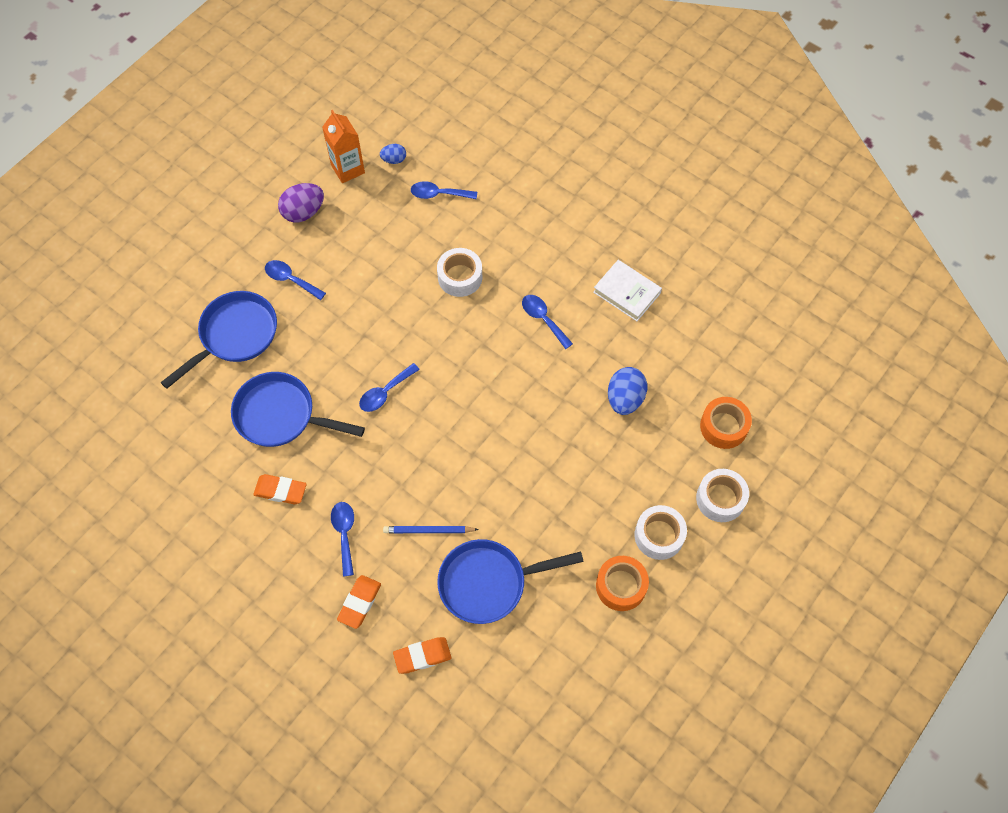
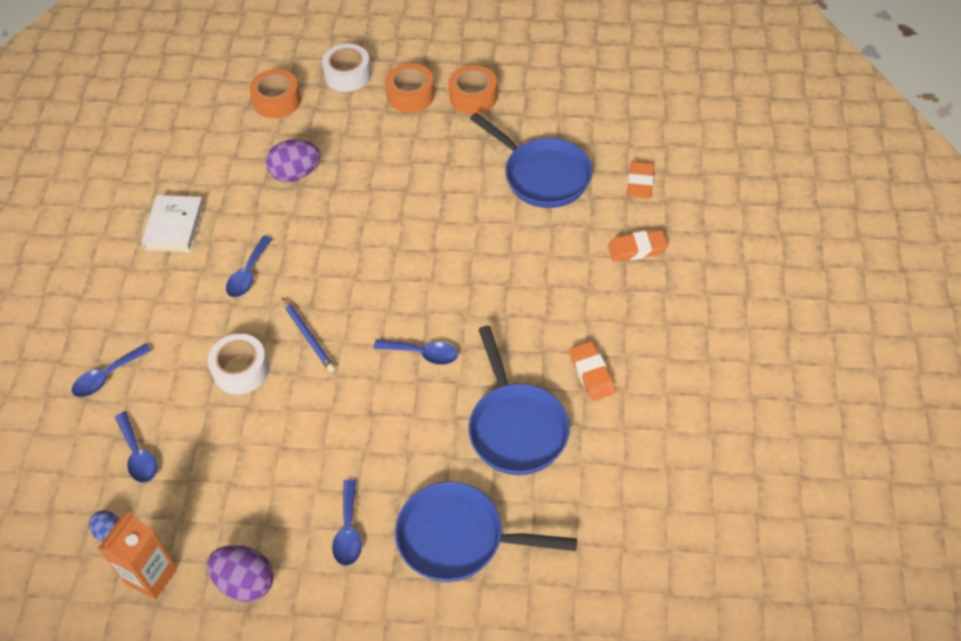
camera: 120 degrees left, 10 degrees down
blue spoon [331,502,354,576] -> blue spoon moved to [72,343,152,397]
blue pencil [383,526,479,533] -> blue pencil moved to [282,298,335,372]
orange eraser [393,637,452,674] -> orange eraser turned 60 degrees clockwise [627,161,654,199]
blue egg [608,367,647,415] -> purple egg [266,139,320,182]
white tape [634,505,687,560] -> orange tape [385,63,435,113]

